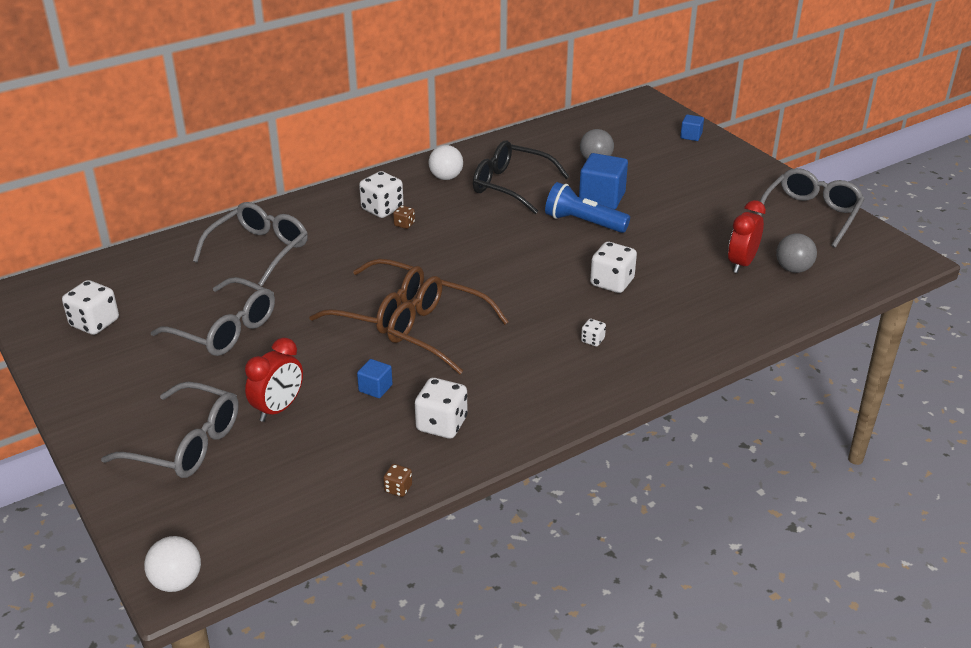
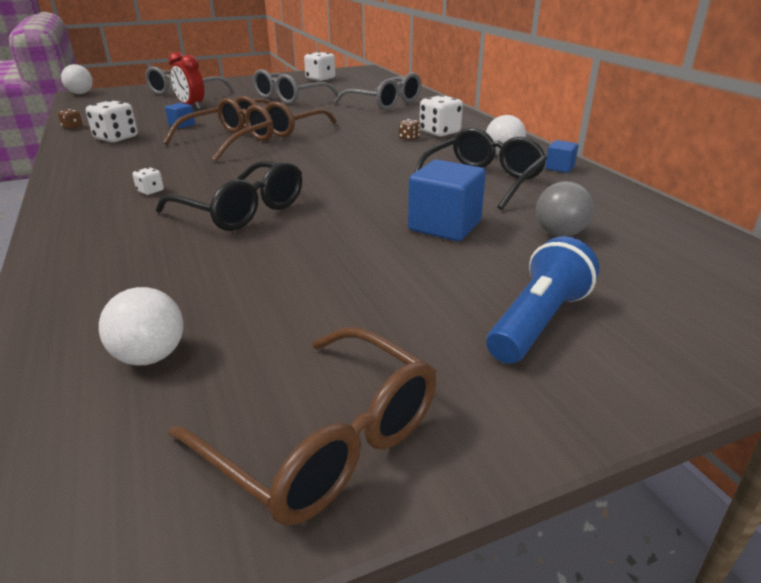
camera: 100 degrees right, 5 degrees down
blue flashlight [545,182,630,233] -> blue flashlight moved to [486,236,599,364]
white dice [590,242,637,293] -> black glasses [156,161,302,231]
blue cube [680,114,704,141] -> blue cube moved to [545,140,578,173]
red clock [728,200,766,273] -> none
grey glasses [757,168,864,248] -> brown glasses [168,327,437,526]
grey ball [776,234,817,273] -> white ball [99,287,183,365]

